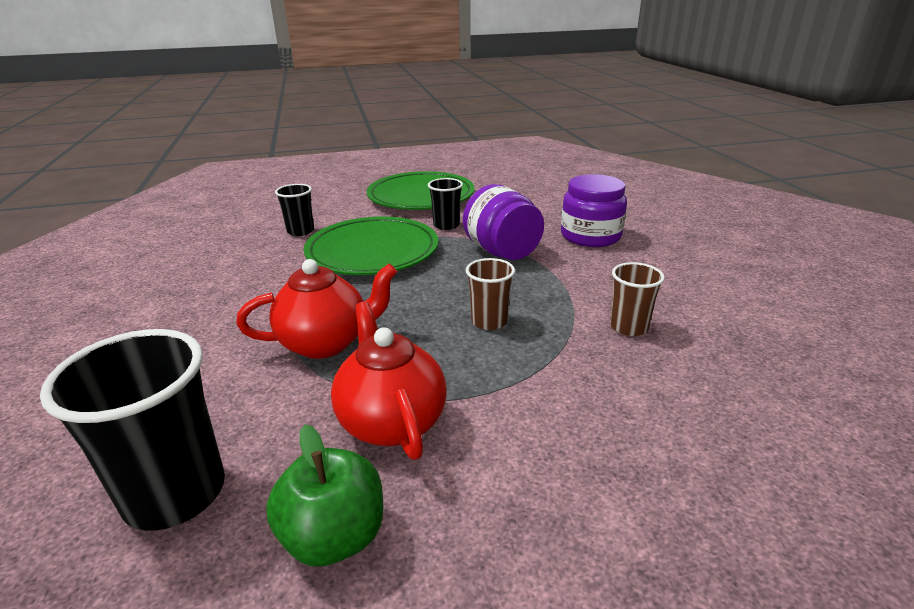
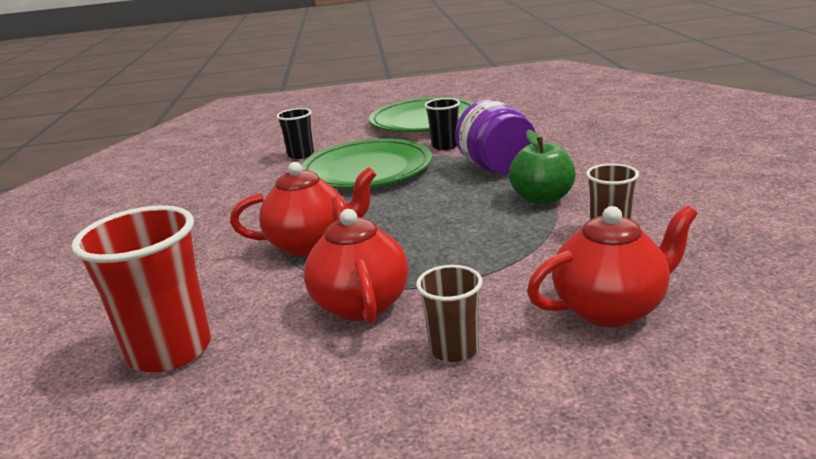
camera: 10 degrees right, 5 degrees down
black cup [40,329,225,531] -> red cup [71,205,211,372]
green apple [266,424,383,567] -> green apple moved to [509,130,576,205]
brown cup [466,258,515,330] -> brown cup moved to [416,265,483,362]
purple jar [561,174,627,247] -> none
none -> red teapot [527,205,698,327]

